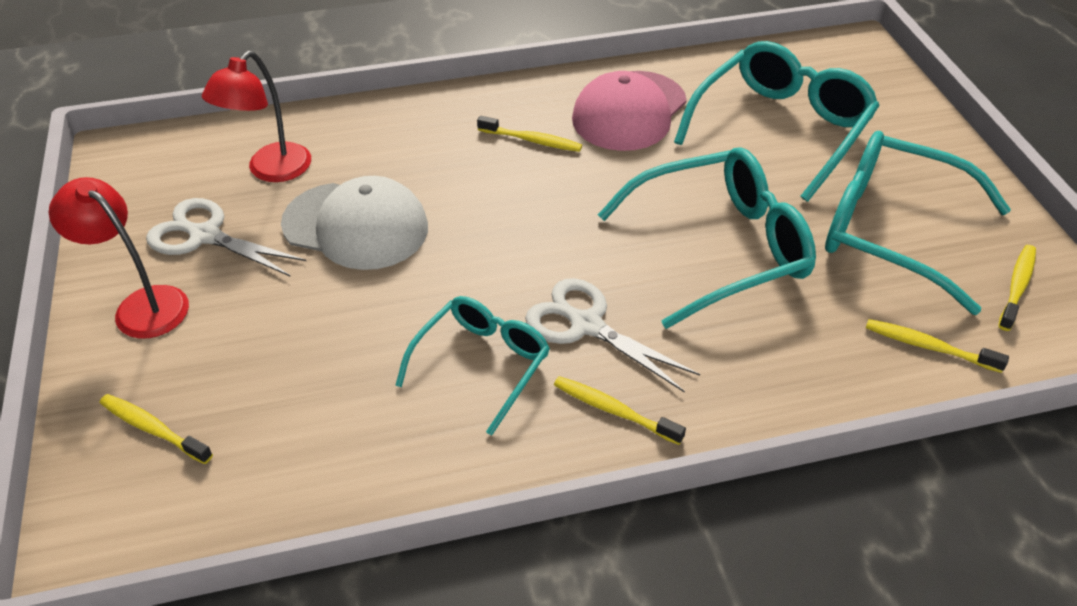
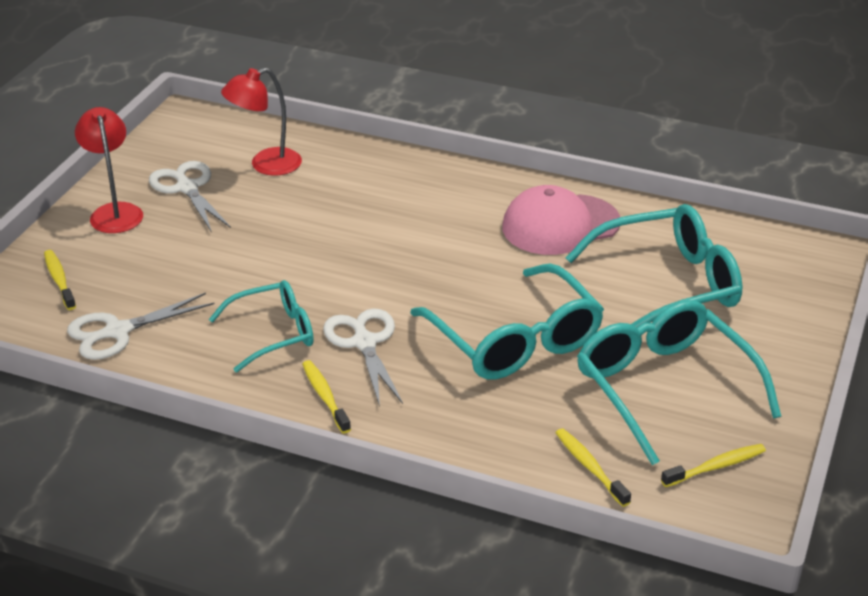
camera: 35 degrees right, 10 degrees down
white cap [281,176,428,270] -> none
yellow toothbrush [477,116,582,152] -> none
turquoise glasses [598,147,816,329] -> turquoise glasses turned 45 degrees clockwise [410,264,604,380]
none -> white scissors [67,293,214,360]

